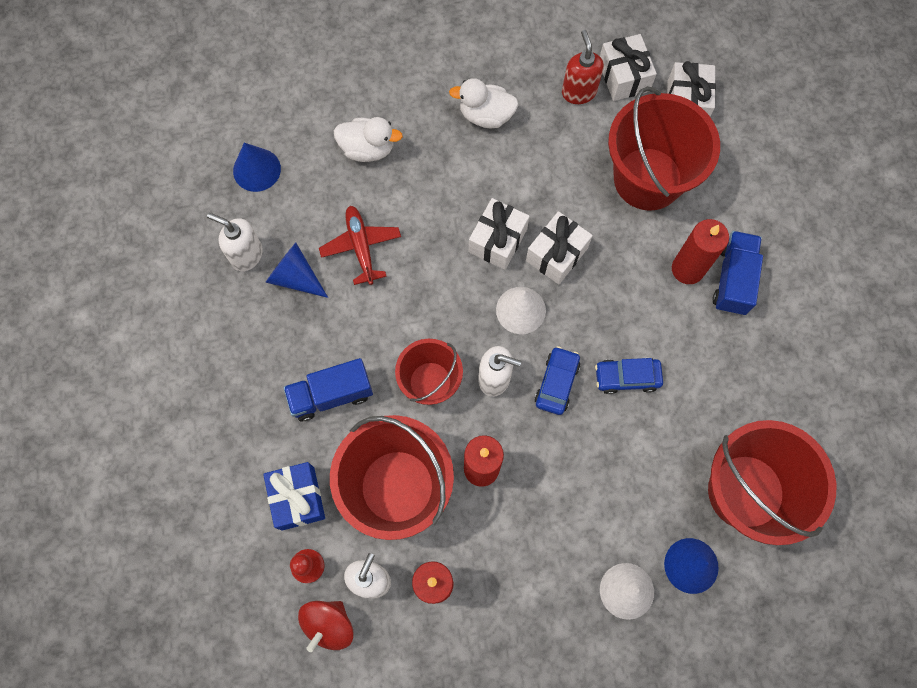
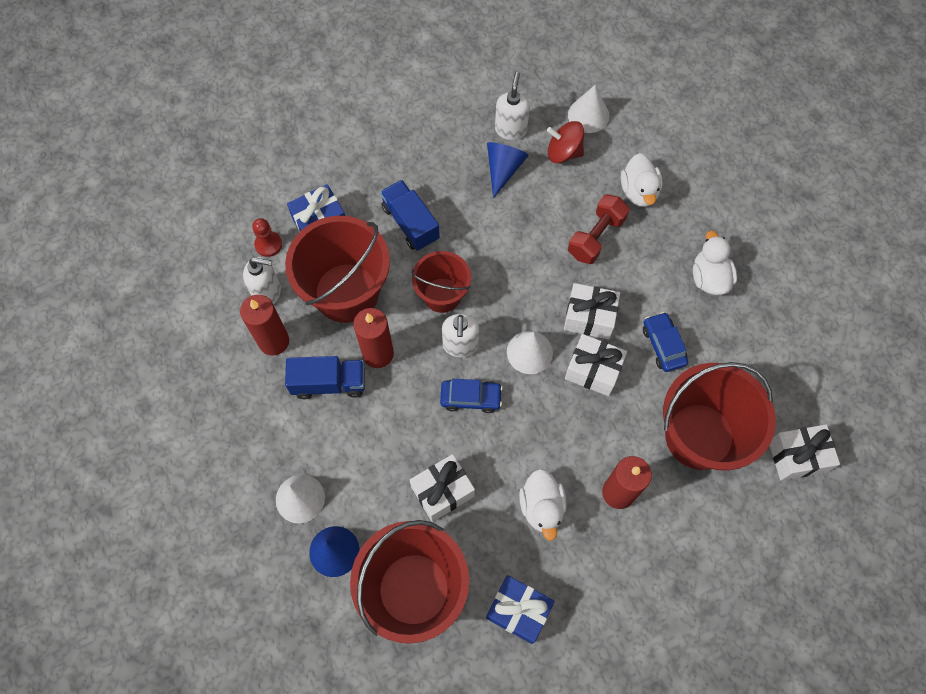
camera: 75 degrees right, 5 degrees down
blue cone [233,143,281,192] -> white cone [568,85,609,133]
red spinning top [298,601,354,652] -> red spinning top moved to [547,121,584,163]
red plane [319,206,401,285] -> none
red soap dispenser [562,30,604,104] -> none
blue car [595,358,663,394] -> blue car moved to [643,312,688,372]
white gift [600,34,657,101] -> white gift moved to [410,454,475,522]
blue truck [713,231,763,315] -> blue truck moved to [285,356,365,399]
none -> blue gift [486,575,555,644]
none -> white duck [519,469,567,541]
none -> red dumbbell [568,194,630,264]

